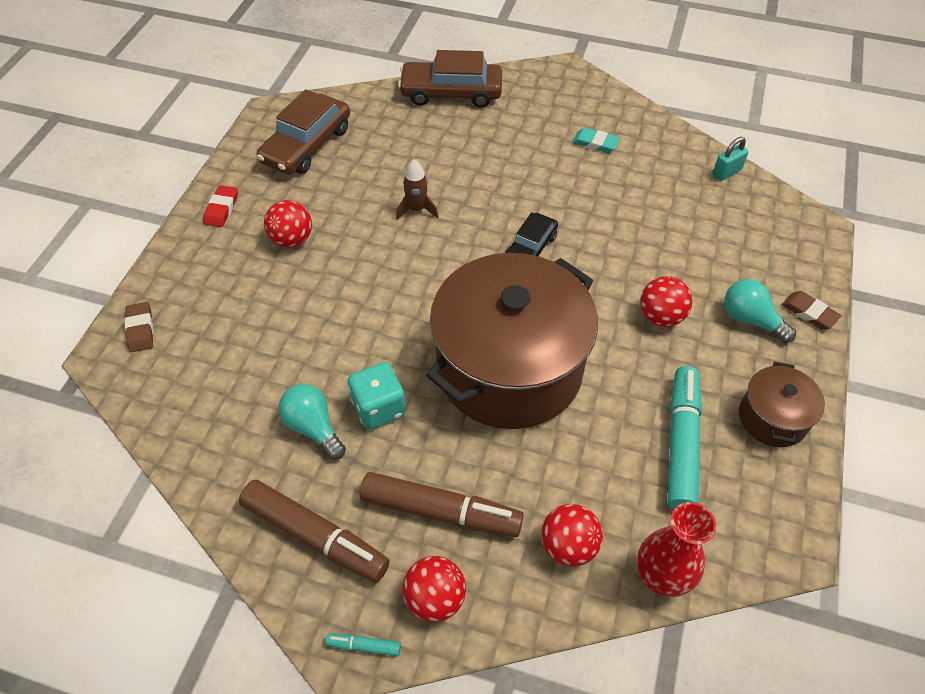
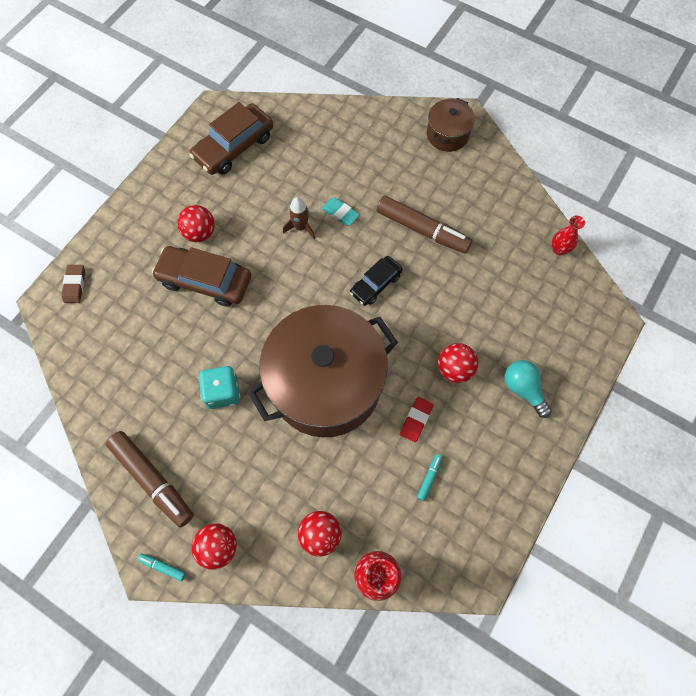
camera: 15 degrees right, 15 degrees up
red eraser [203,185,238,227] -> red eraser moved to [400,397,434,442]
turquoise light bulb [279,384,346,460] -> none
brown marker [360,472,524,537] -> brown marker moved to [376,196,472,253]
brown car [398,50,502,108] -> brown car moved to [152,246,251,307]
turquoise eraser [572,128,620,153] -> turquoise eraser moved to [322,197,360,226]
turquoise marker [667,366,702,509] -> turquoise marker [417,454,443,501], size x0.42
turquoise padlock [712,137,749,181] -> red vase [552,216,585,255]
brown pot [739,362,825,447] -> brown pot moved to [427,98,475,152]
brown eraser [782,291,842,329] -> none

